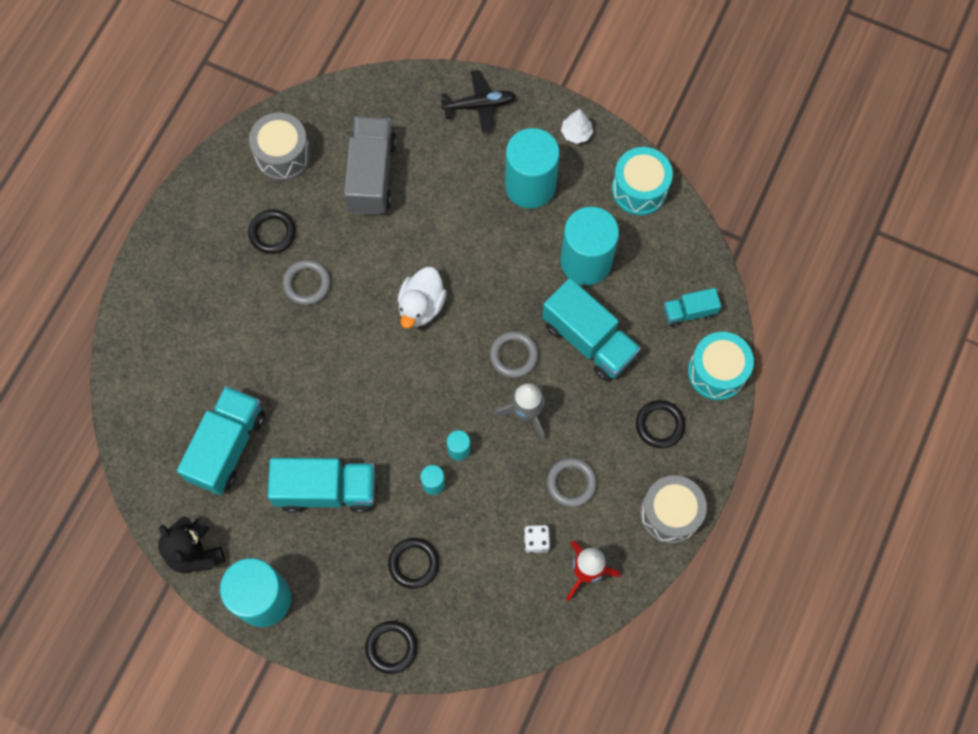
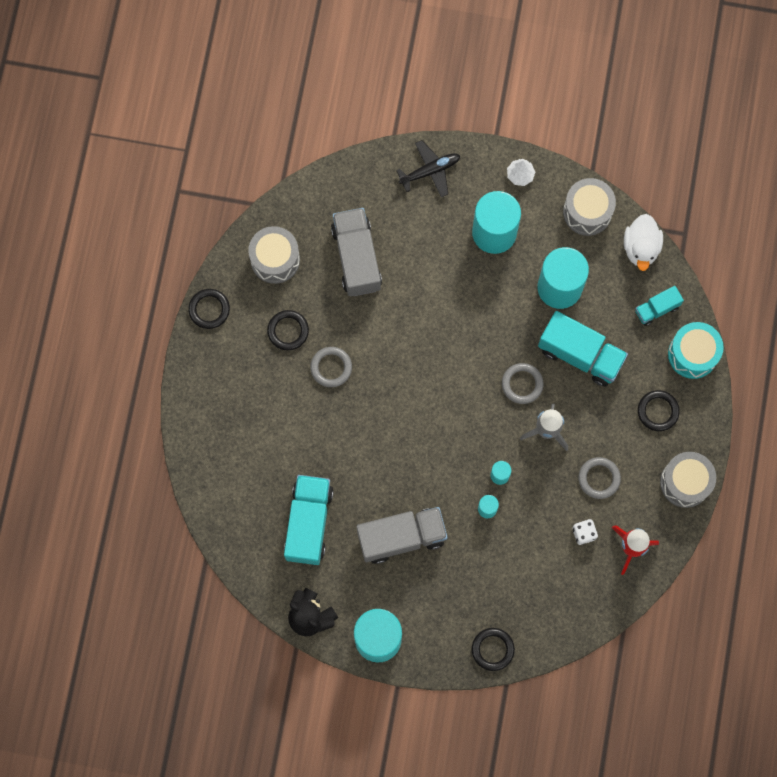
camera: 15 degrees left, 5 degrees up
turquoise truck [268,458,375,513] -> grey truck [357,507,448,564]
black ring [388,538,439,589] -> black ring moved to [188,289,230,329]
white duck [398,267,447,328] -> white duck moved to [624,214,663,271]
turquoise drum [612,147,673,216] -> grey drum [563,178,616,236]

